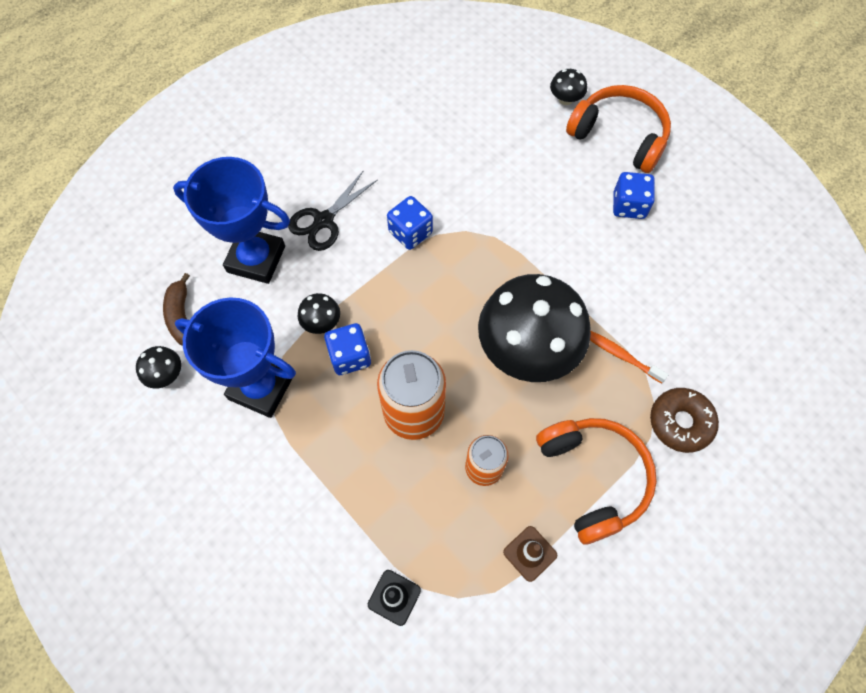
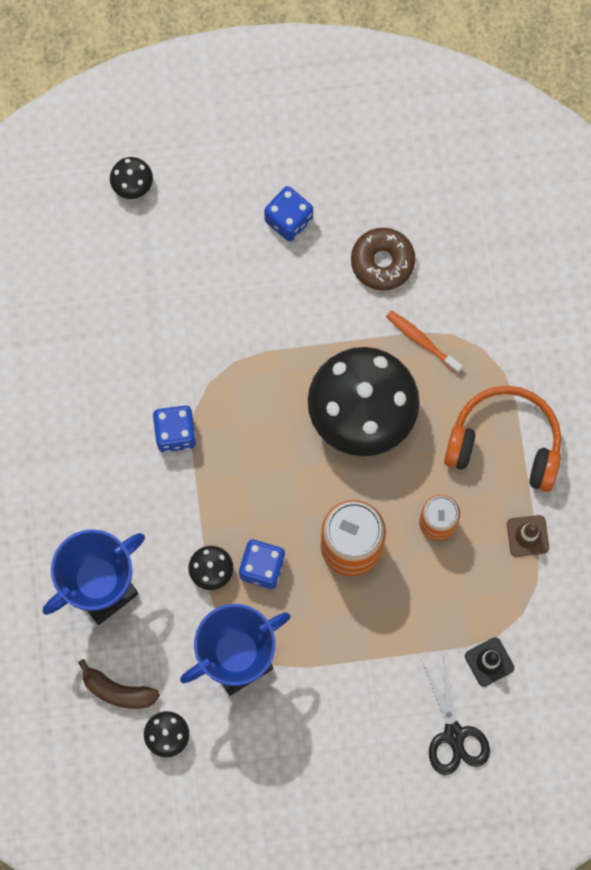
camera: 55 degrees left, 10 degrees up
black scissors [288,170,377,251] -> black scissors moved to [421,653,490,775]
orange headphones [566,85,671,173] -> none
orange toothbrush [590,331,668,383] -> orange toothbrush turned 60 degrees clockwise [386,310,463,374]
brown donut [650,388,719,453] -> brown donut moved to [351,228,415,291]

